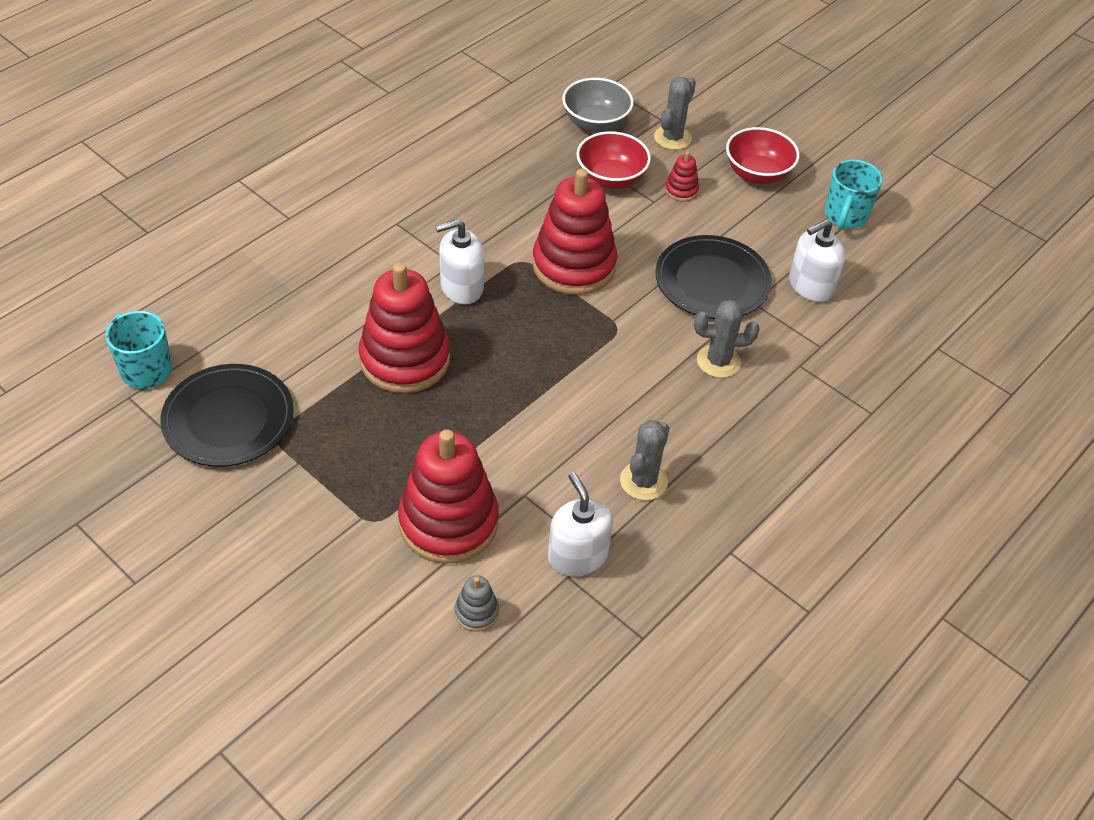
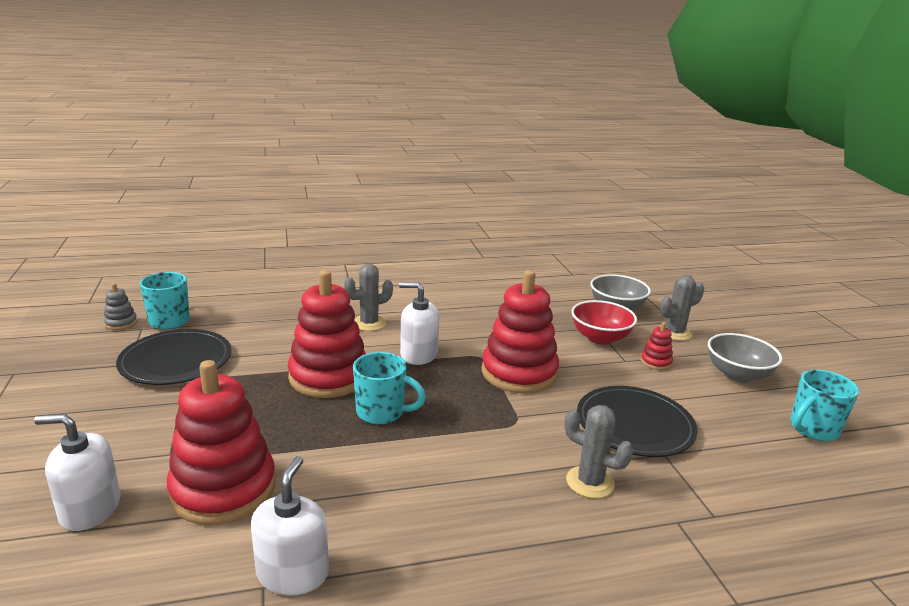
camera: 35 degrees right, 25 degrees down
grey stacking toy [455,575,499,632] -> grey stacking toy moved to [103,283,137,330]
grey cactus [620,420,669,501] -> grey cactus moved to [344,264,393,331]
red bowl [726,127,800,184] -> grey bowl [708,333,782,382]
white soap dispenser [789,219,845,302] -> white soap dispenser moved to [34,414,120,531]
none -> turquoise mug [353,352,426,424]

